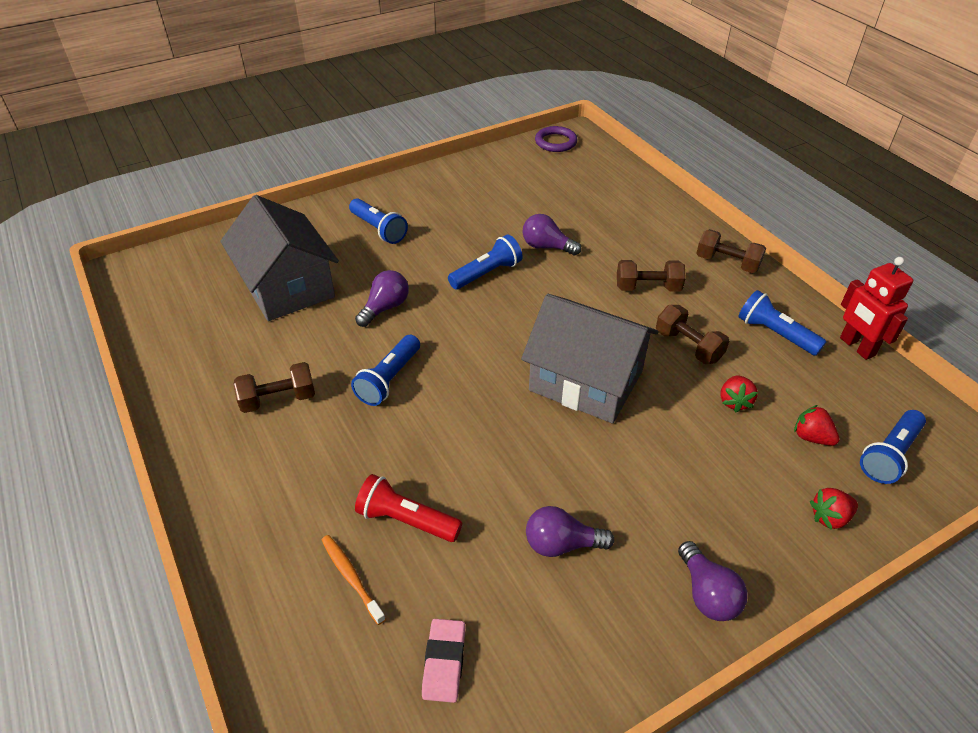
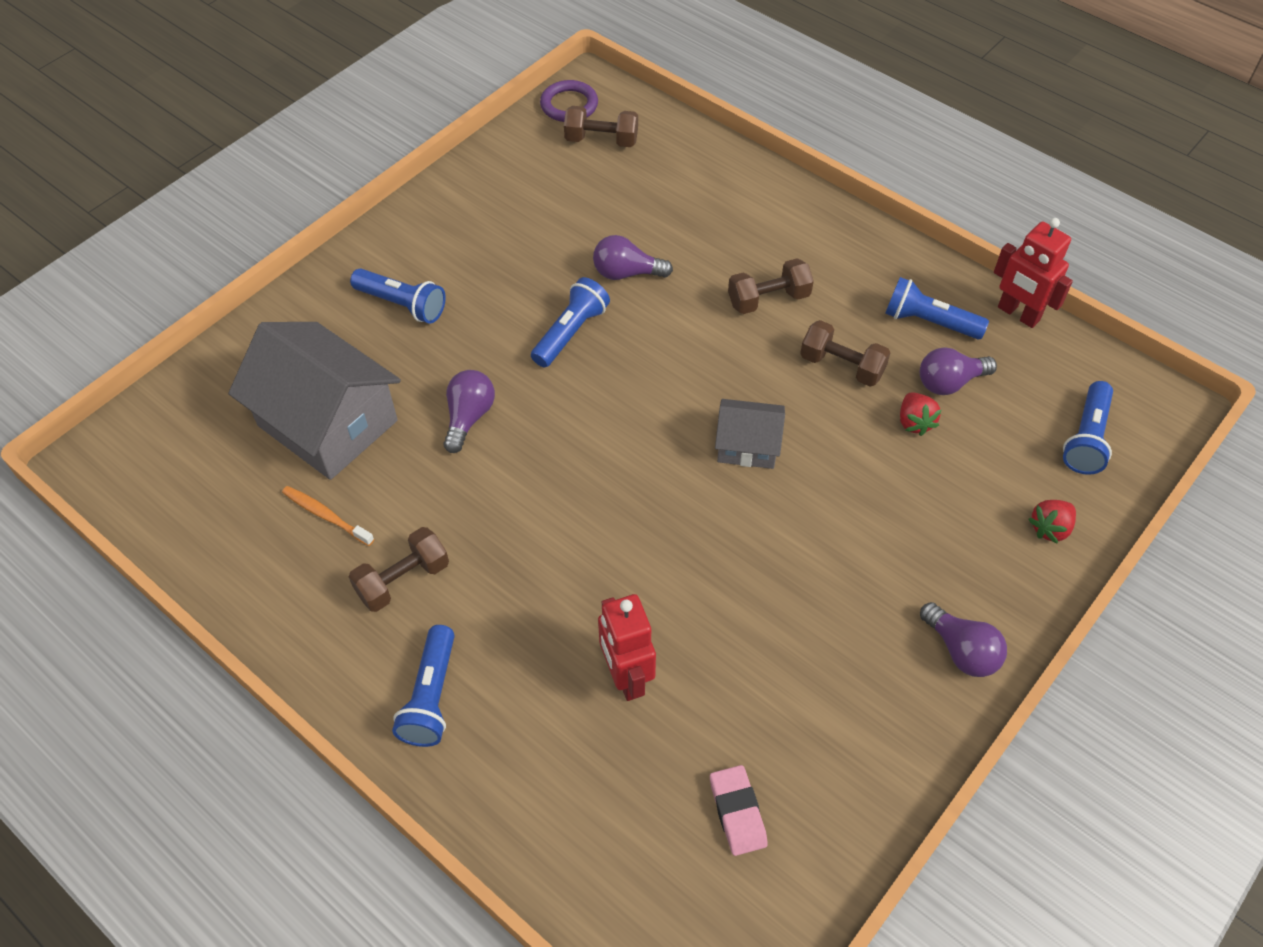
camera: 20 degrees left, 10 degrees up
orange toothbrush [322,535,386,625] -> orange toothbrush moved to [282,486,374,546]
blue flashlight [351,335,420,406] -> blue flashlight moved to [392,625,455,747]
red flashlight [355,474,462,542] -> red robot [598,594,656,701]
grey house [521,294,658,423] -> grey house [715,399,785,469], size x0.52
purple light bulb [526,506,614,557] -> purple light bulb moved to [920,347,997,395]
brown dumbbell [696,229,766,273] -> brown dumbbell moved to [564,106,638,147]
red strawberry [794,405,840,446] -> none

